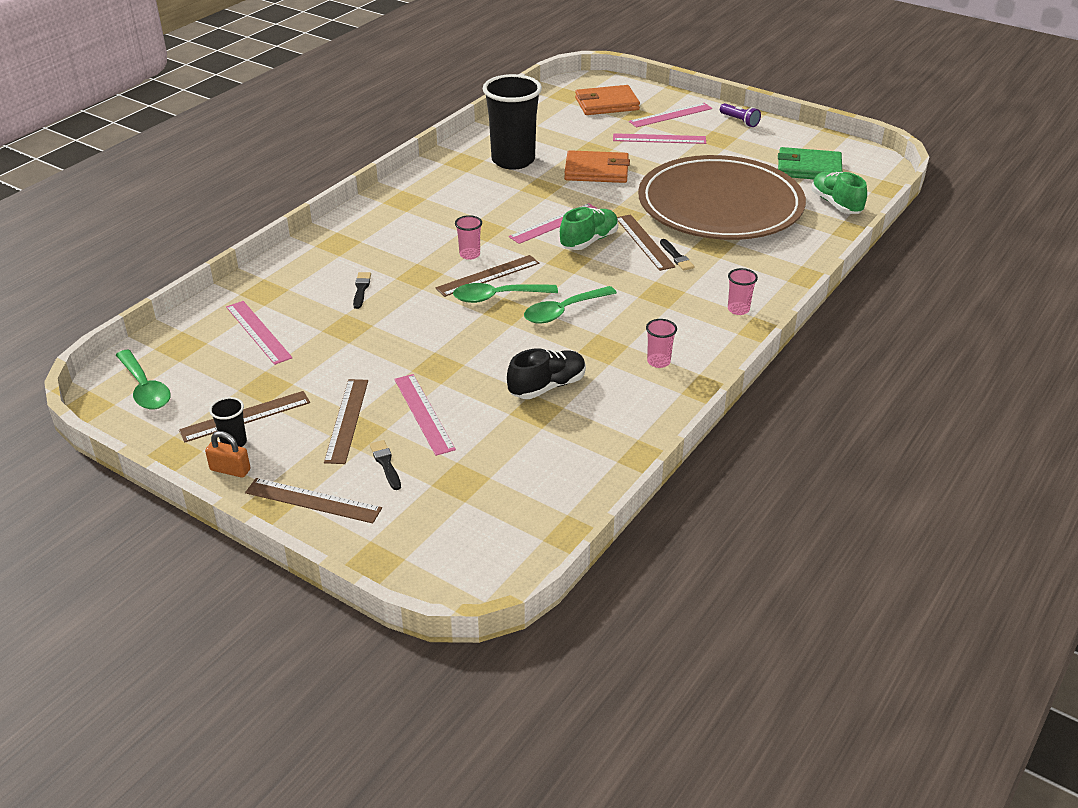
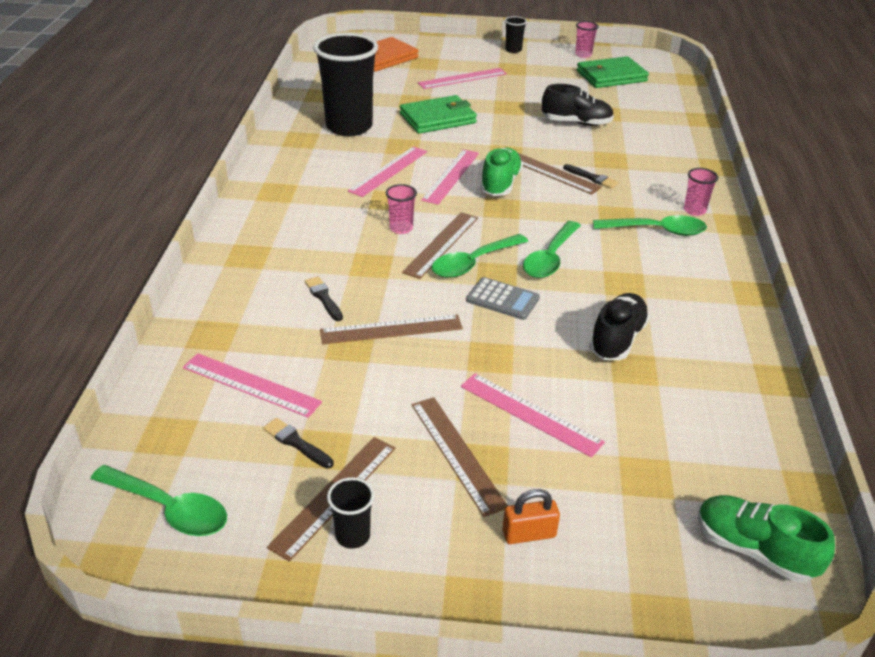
camera: 30 degrees left, 0 degrees up
orange padlock [205,431,250,478] -> orange padlock moved to [503,489,560,544]
brown ruler [245,478,382,524] -> brown ruler moved to [320,314,463,344]
black brush [370,440,401,490] -> black brush moved to [263,418,334,468]
orange wallet [564,150,630,183] -> green wallet [400,95,477,134]
pink ruler [629,103,712,128] -> pink ruler moved to [348,146,427,197]
brown plate [638,155,806,240] -> black shoe [542,84,614,126]
pink cup [646,319,677,368] -> pink cup moved to [575,21,599,58]
purple flashlight [720,103,761,127] -> black cup [505,16,527,53]
green shoe [811,171,867,214] -> green shoe moved to [698,495,835,582]
none -> grey calculator [466,277,540,320]
none -> green spoon [593,215,707,236]

